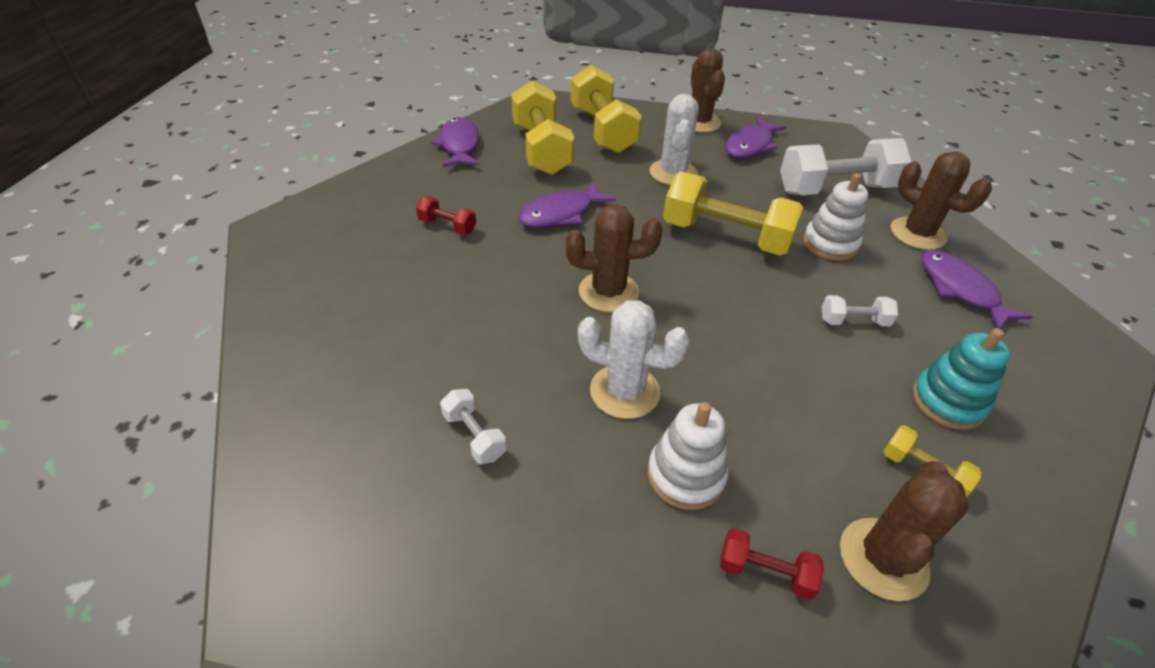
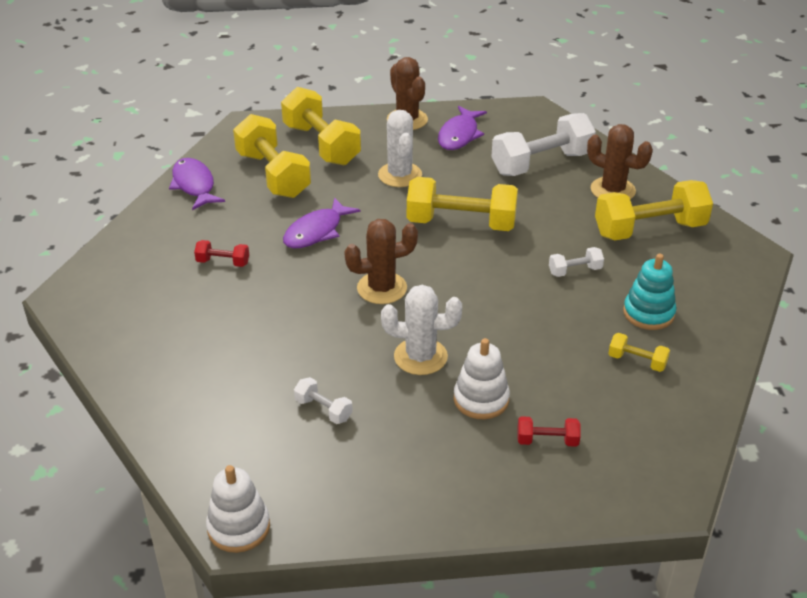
camera: 15 degrees left, 5 degrees down
white stacking toy [803,173,868,261] -> white stacking toy moved to [206,465,270,553]
brown cactus [840,461,969,601] -> none
purple fish [921,250,1032,329] -> yellow dumbbell [595,180,713,240]

